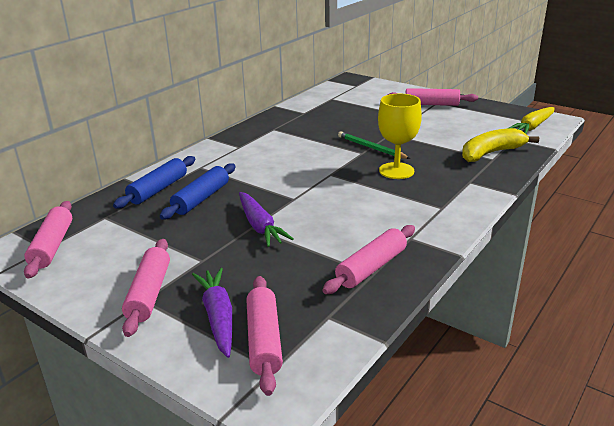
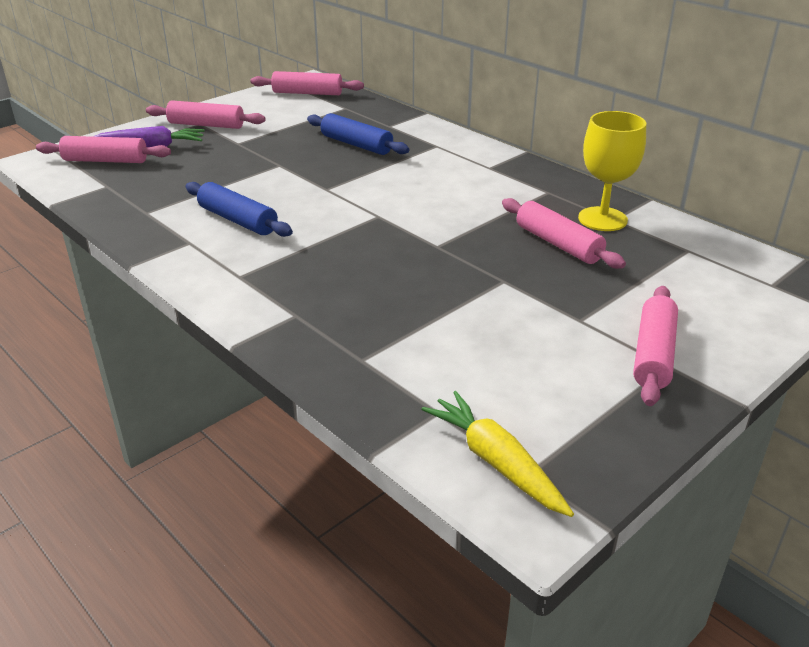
camera: 100 degrees right, 5 degrees up
blue rolling pin [113,156,195,208] -> blue rolling pin moved to [185,182,293,237]
purple carrot [239,192,293,247] -> none
pink rolling pin [322,225,415,294] -> pink rolling pin moved to [502,198,626,269]
green pencil [338,131,411,159] -> none
yellow goblet [378,94,422,179] -> yellow goblet moved to [578,111,646,231]
yellow banana [462,128,539,162] -> none

